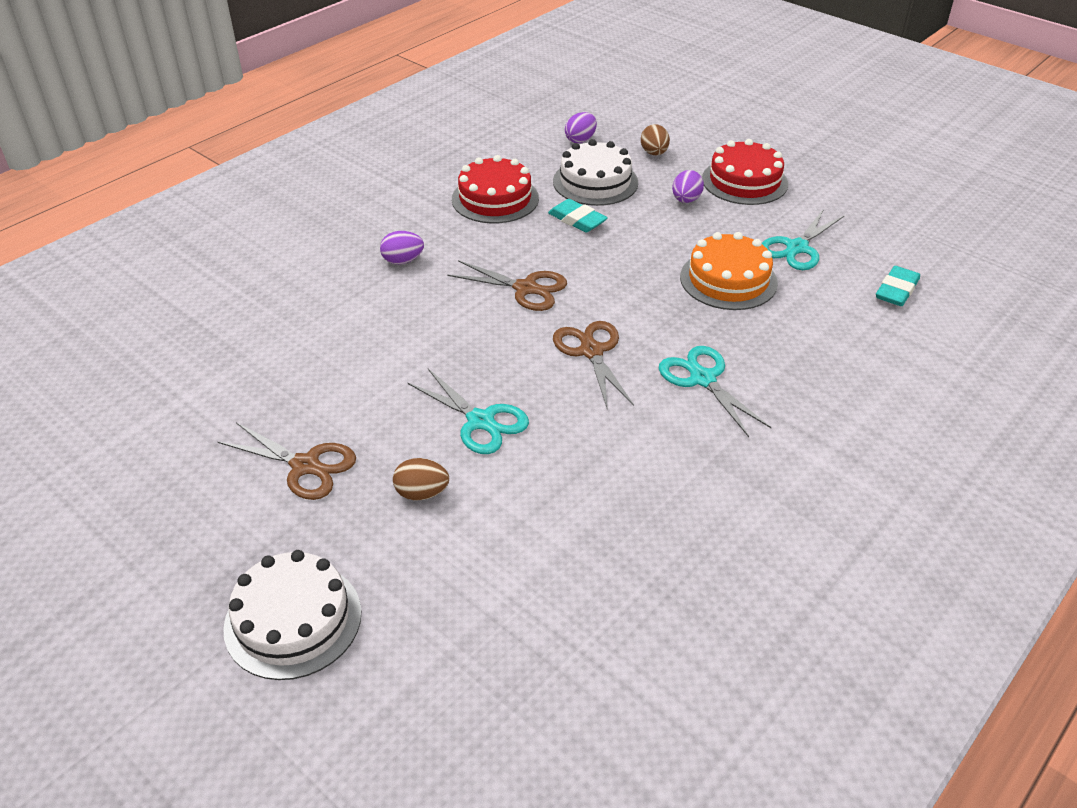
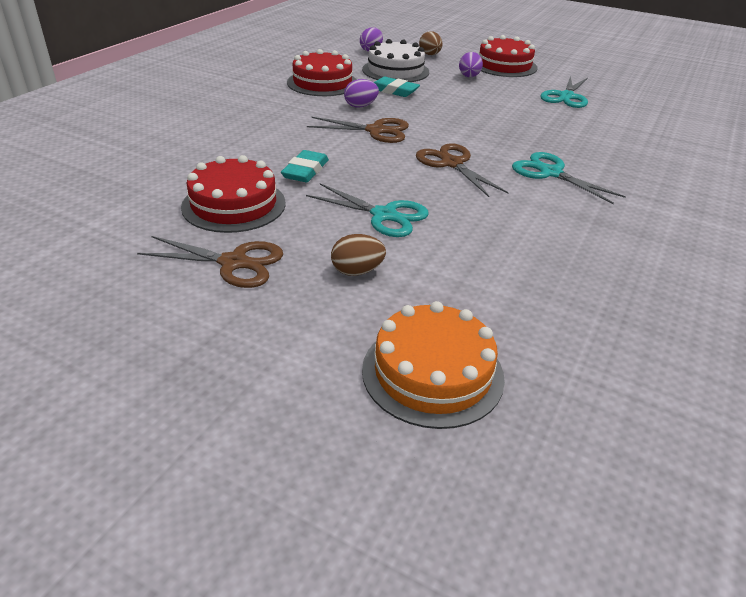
camera: 15 degrees left, 5 degrees down
white cake [223,550,362,680] -> none
purple egg [380,231,424,264] -> purple egg moved to [344,79,379,107]
orange cake [680,232,778,310] -> orange cake moved to [362,301,505,429]
turquoise eraser [876,266,920,306] -> turquoise eraser moved to [281,150,329,182]
none -> red cake [181,155,286,233]

